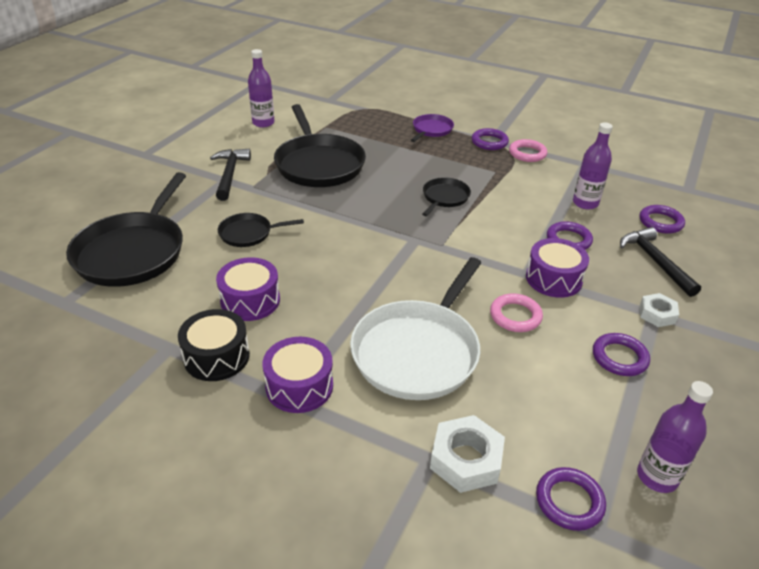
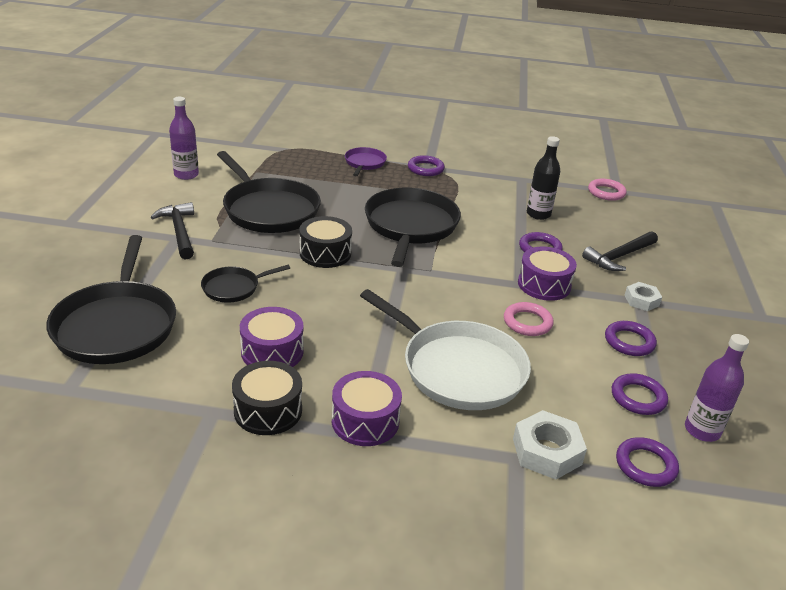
camera: 20 degrees left, 5 degrees down
white pan [350,257,481,400] -> white pan turned 60 degrees counterclockwise [360,289,531,410]
black pan [422,177,471,216] -> black pan [365,188,461,267], size x2.00
pink ring [509,139,547,162] -> pink ring moved to [588,178,627,201]
purple bottle [573,122,613,209] -> black bottle [527,136,560,220]
black hammer [620,227,701,297] -> black hammer turned 90 degrees counterclockwise [582,231,658,271]
purple ring [640,205,685,234] -> purple ring moved to [612,373,668,415]
none -> black drum [300,216,352,268]

